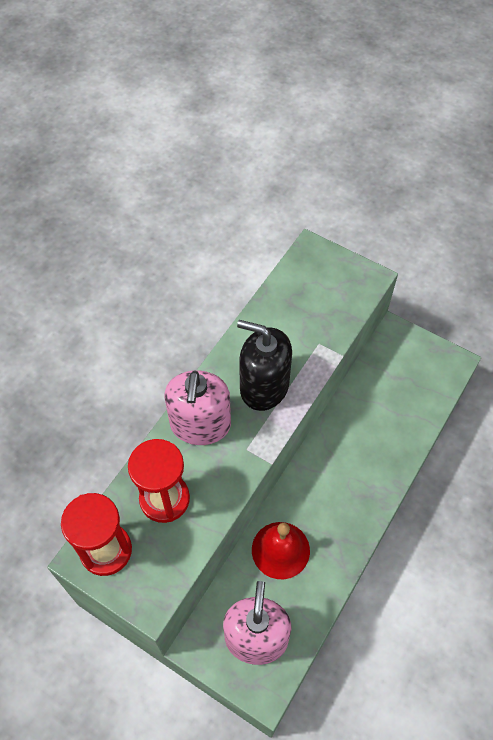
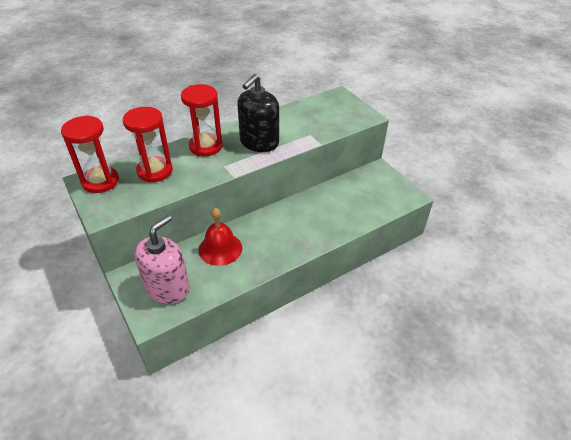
camera: 25 degrees right, 15 degrees down
pink soap dispenser [165,370,231,445] -> red hourglass [181,84,222,156]
black soap dispenser [237,320,292,411] -> black soap dispenser turned 105 degrees counterclockwise [237,74,279,152]

